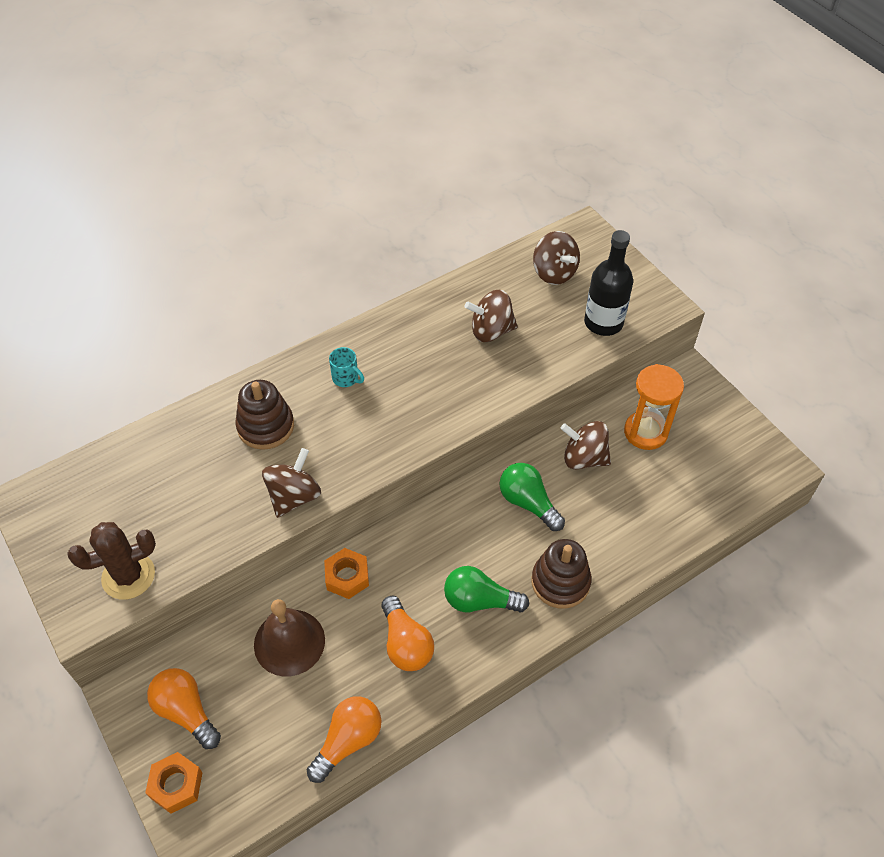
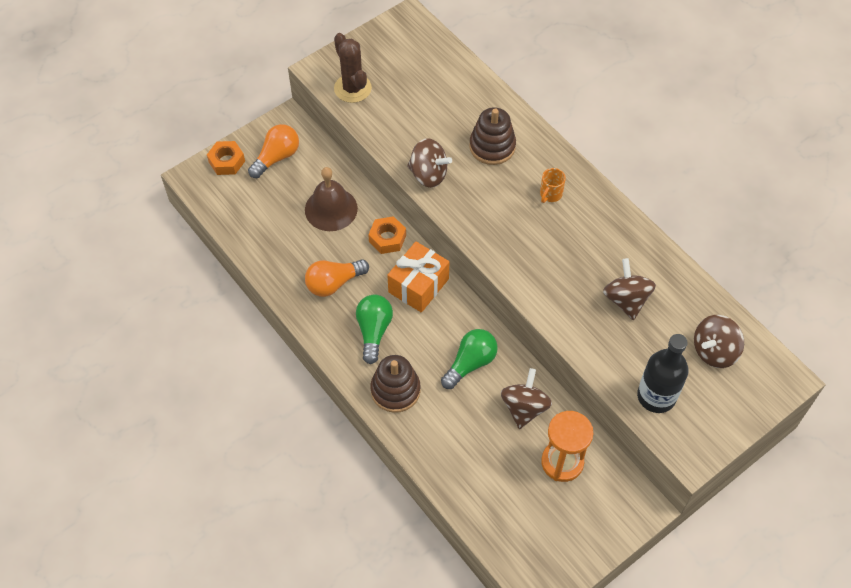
camera: 85 degrees right, 5 degrees up
orange light bulb [307,696,382,783] -> none
turquoise mug [329,347,364,387] -> orange mug [540,168,566,203]
none -> orange gift [387,242,449,313]

